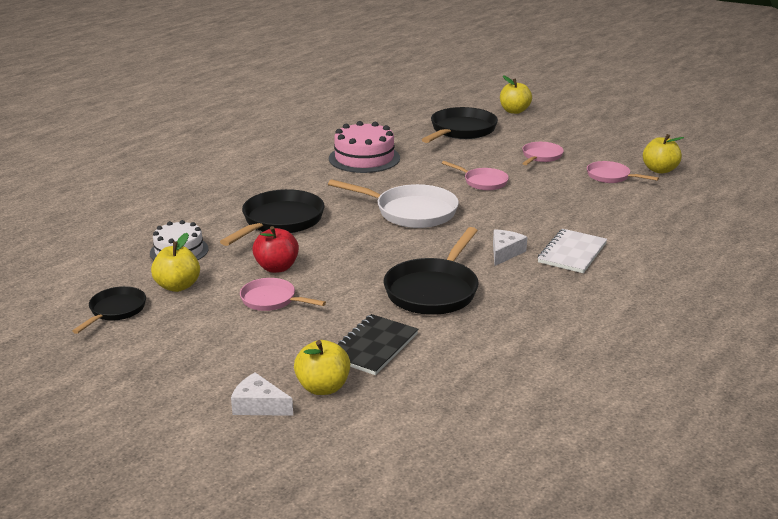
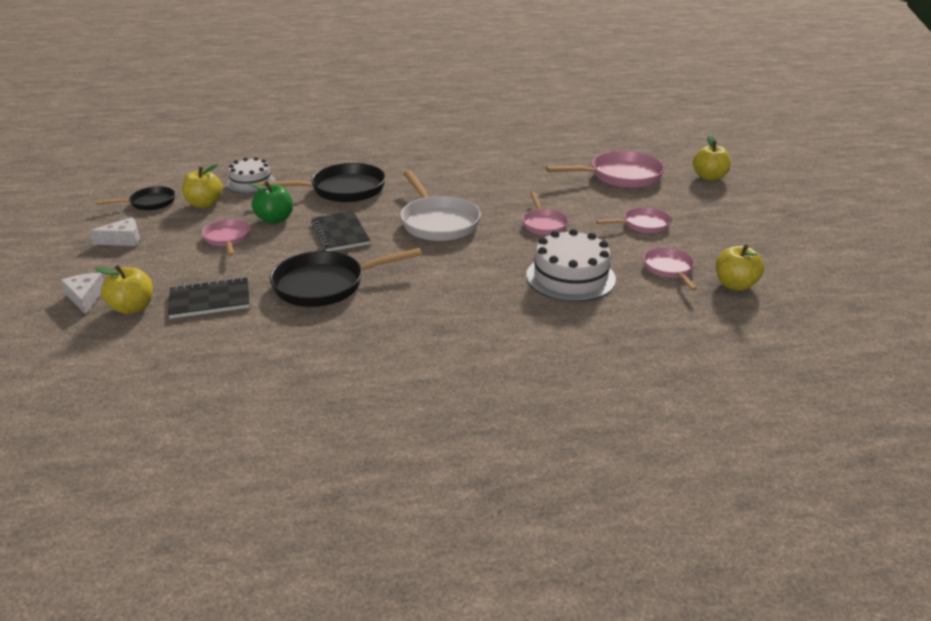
camera: 45 degrees right, 5 degrees up
red apple [252,226,299,273] -> green apple [249,181,293,224]
pink cake [329,121,400,173] -> none
black pan [422,107,498,143] -> pink pan [546,151,664,188]
white cheese [493,229,527,266] -> white cheese moved to [89,217,139,246]
white notebook [538,229,607,273] -> none
none -> black notebook [311,211,370,251]
none -> white cake [526,229,616,302]

